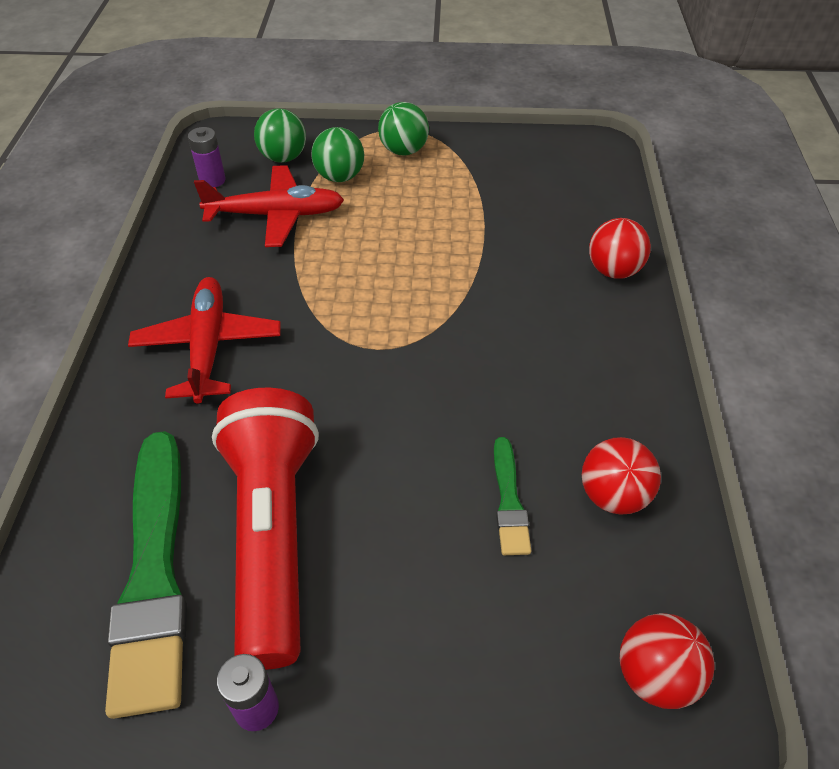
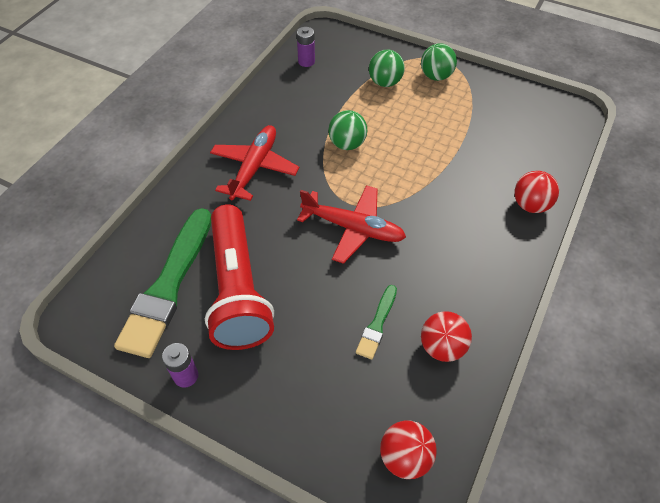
camera: 25 degrees right, 5 degrees up
red plane [194,165,344,247] -> red plane moved to [297,185,406,264]
red flashlight [212,388,319,670] -> red flashlight turned 150 degrees clockwise [205,204,274,350]
green ball [254,108,306,163] -> green ball moved to [328,110,367,150]

